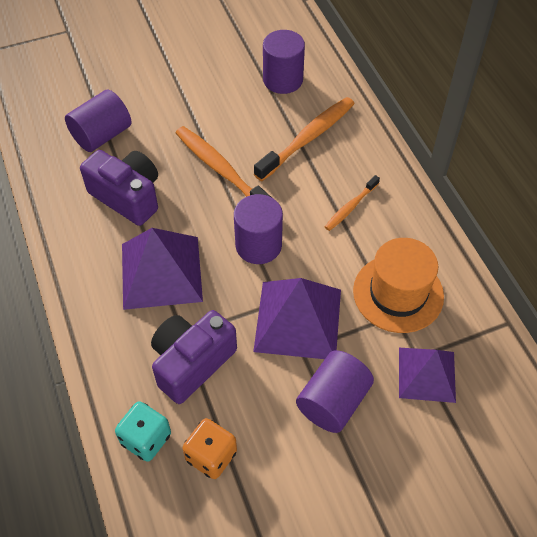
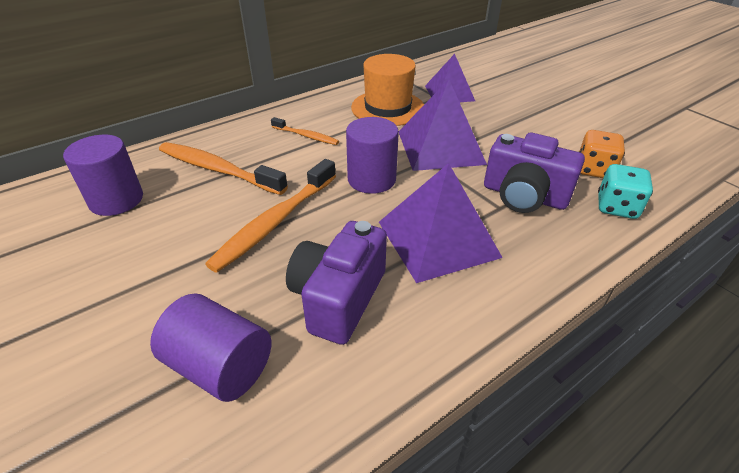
camera: 105 degrees left, 15 degrees down
purple cylinder [296,350,374,433] -> none

